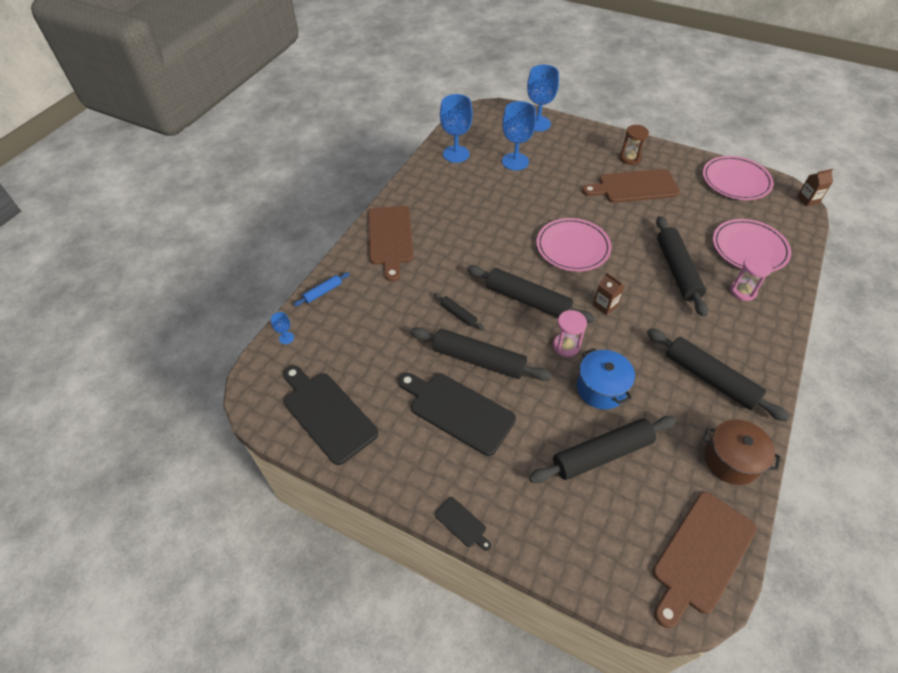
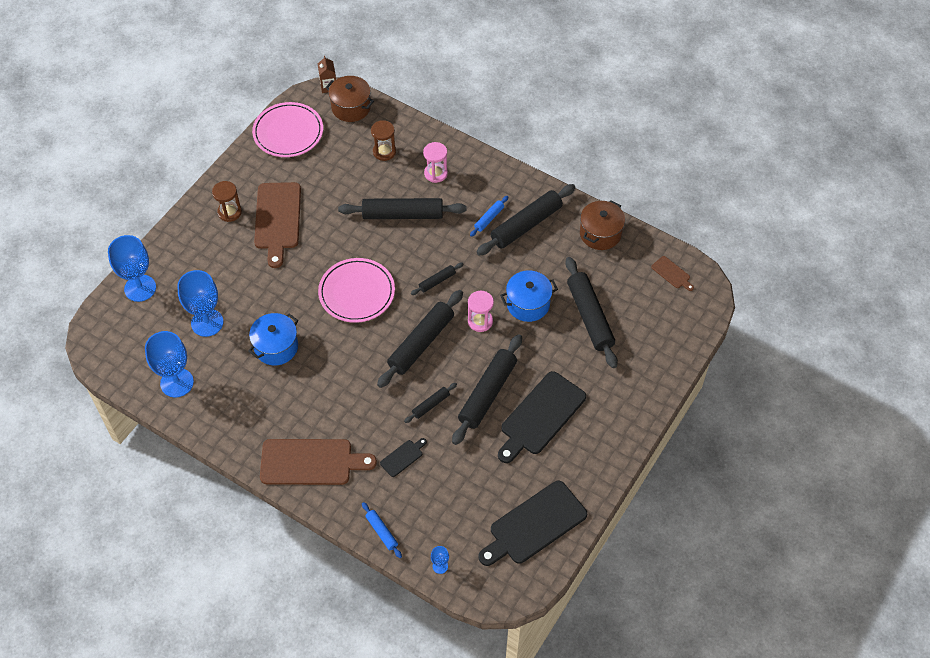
camera: 85 degrees left, 5 degrees up
black cutting board [435,497,491,551] -> black cutting board moved to [380,438,427,477]
brown carton [593,273,625,315] -> black rolling pin [411,262,464,295]
brown cutting board [653,492,757,628] -> brown cutting board [651,256,694,291], size x0.45
pink plate [713,219,791,272] -> brown hourglass [371,120,396,161]
none -> blue pot [248,313,298,365]
none -> brown pot [325,76,374,122]
none -> blue rolling pin [470,196,508,237]

